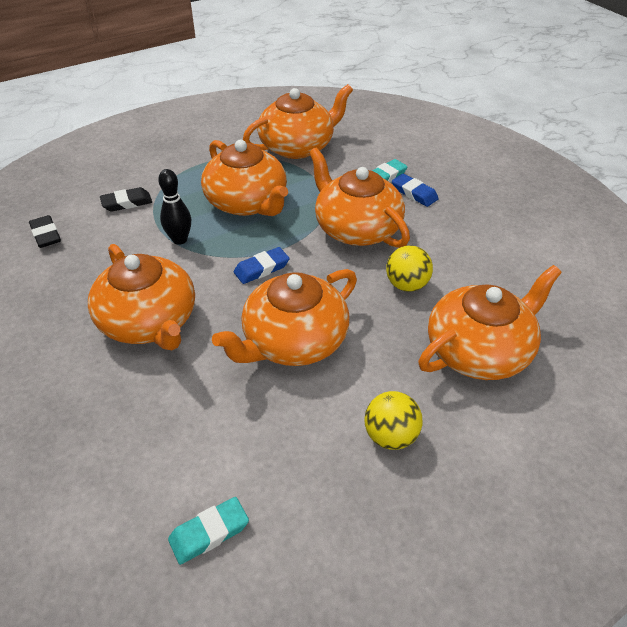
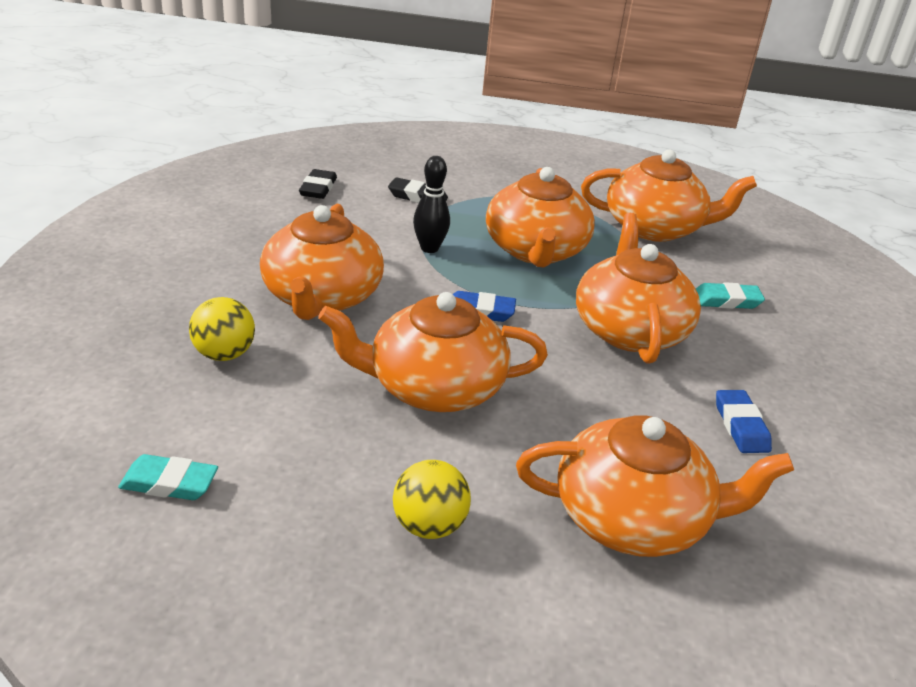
camera: 35 degrees right, 10 degrees down
yellow ball [386,245,433,292] -> yellow ball moved to [189,297,255,361]
blue eraser [392,173,439,207] -> blue eraser moved to [716,390,772,453]

